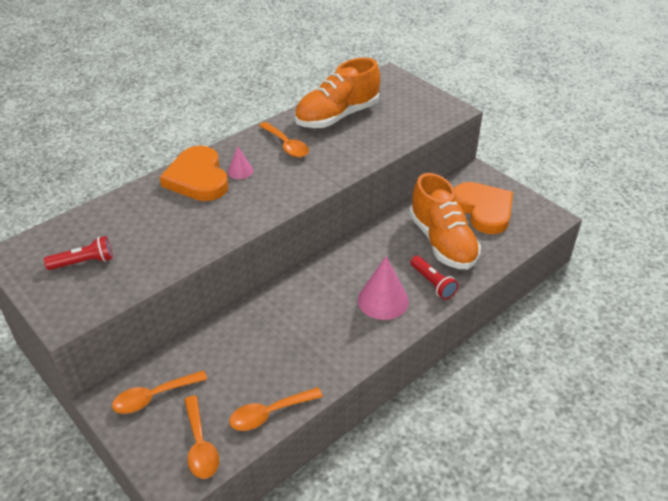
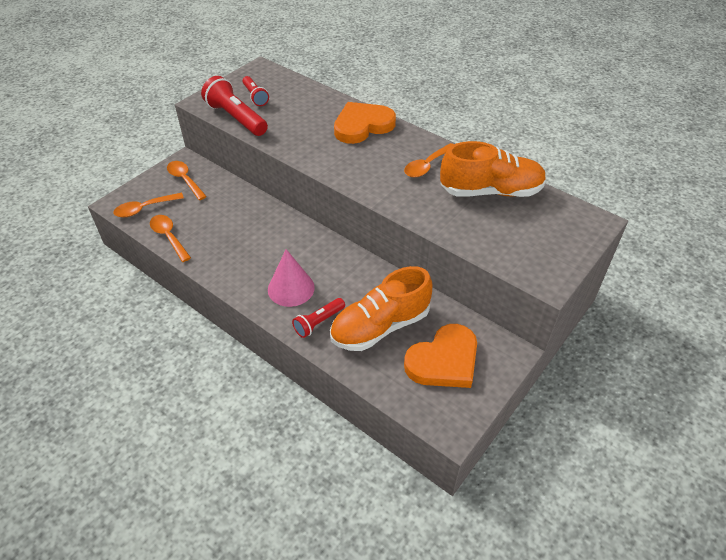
camera: 80 degrees right, 5 degrees up
pink cone [228,146,253,179] -> none
orange shoe [294,58,380,128] -> orange shoe turned 135 degrees clockwise [440,141,547,197]
none -> red flashlight [201,76,268,136]

